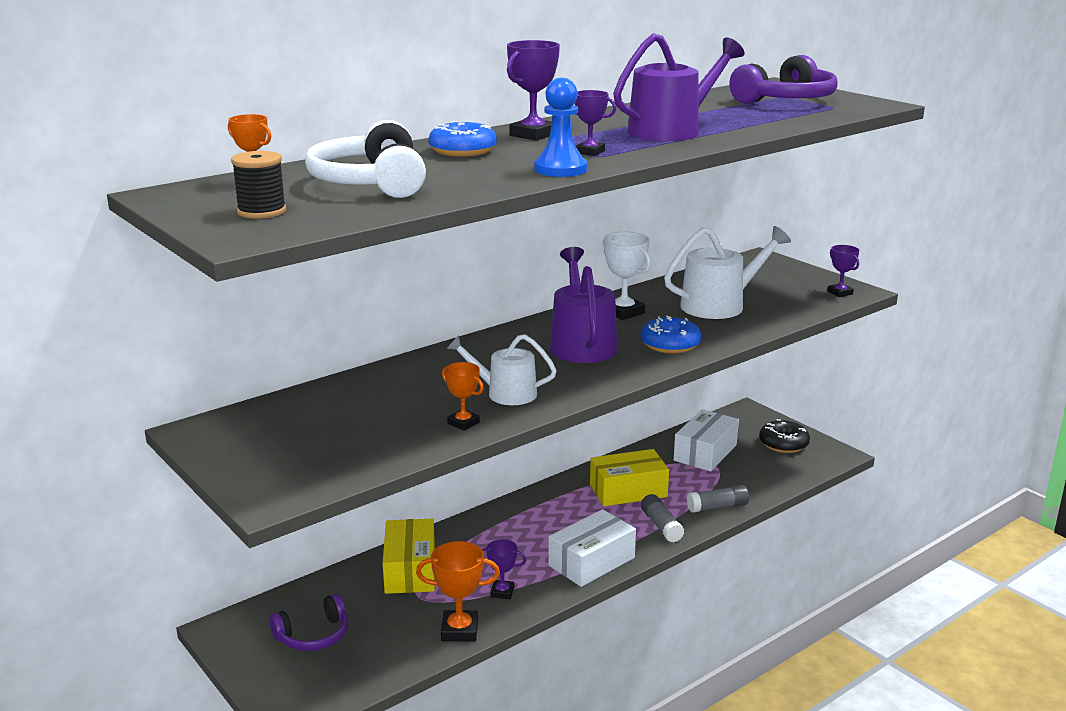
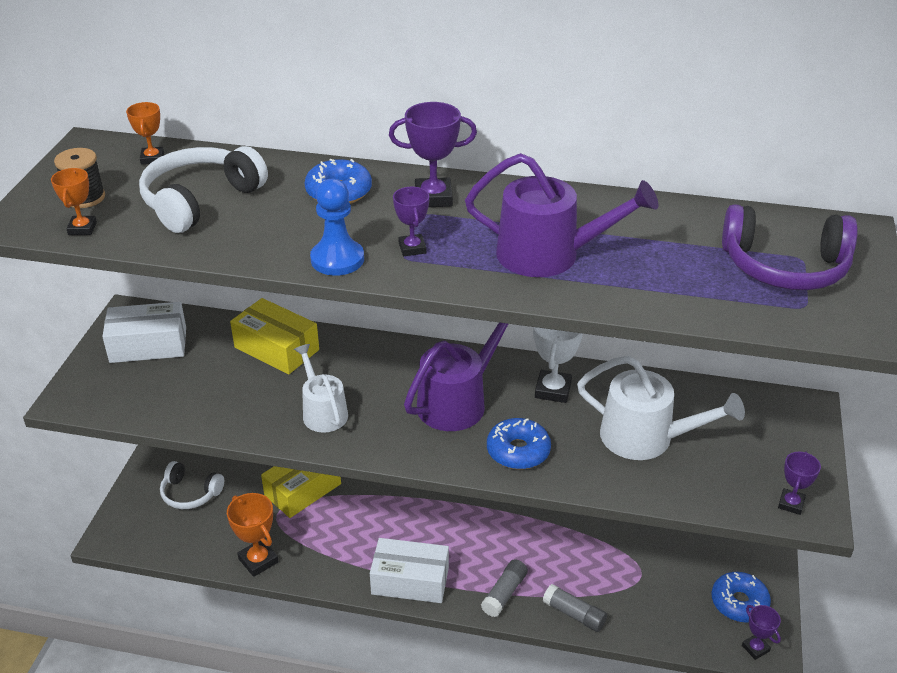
camera: 50 degrees right, 15 degrees up
purple headphones [269,594,348,651] -> white headphones [160,461,224,509]
orange trophy [442,362,484,431] -> orange trophy moved to [51,168,97,235]
purple trophy [482,539,526,599] -> purple trophy moved to [742,605,781,660]
yellow box [590,449,669,506] -> yellow box moved to [230,298,319,374]
white box [674,409,739,471] -> white box moved to [102,302,186,363]
black donut [759,419,810,453] -> blue donut [712,572,771,623]

